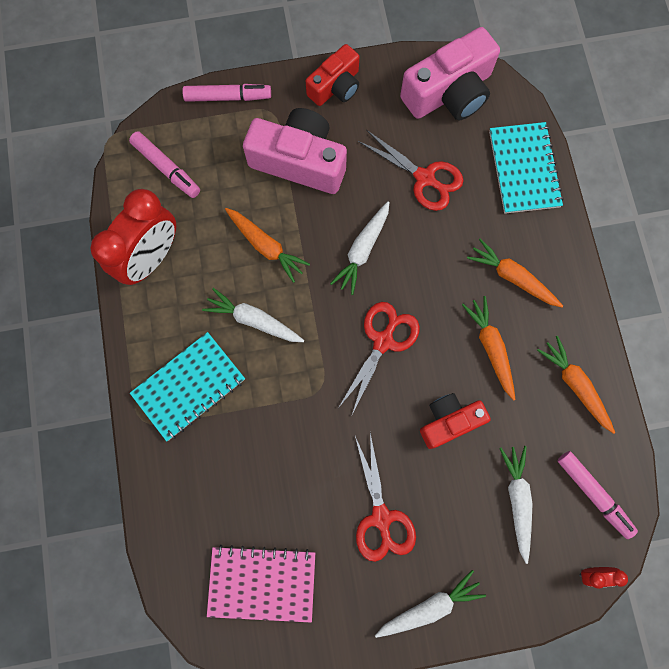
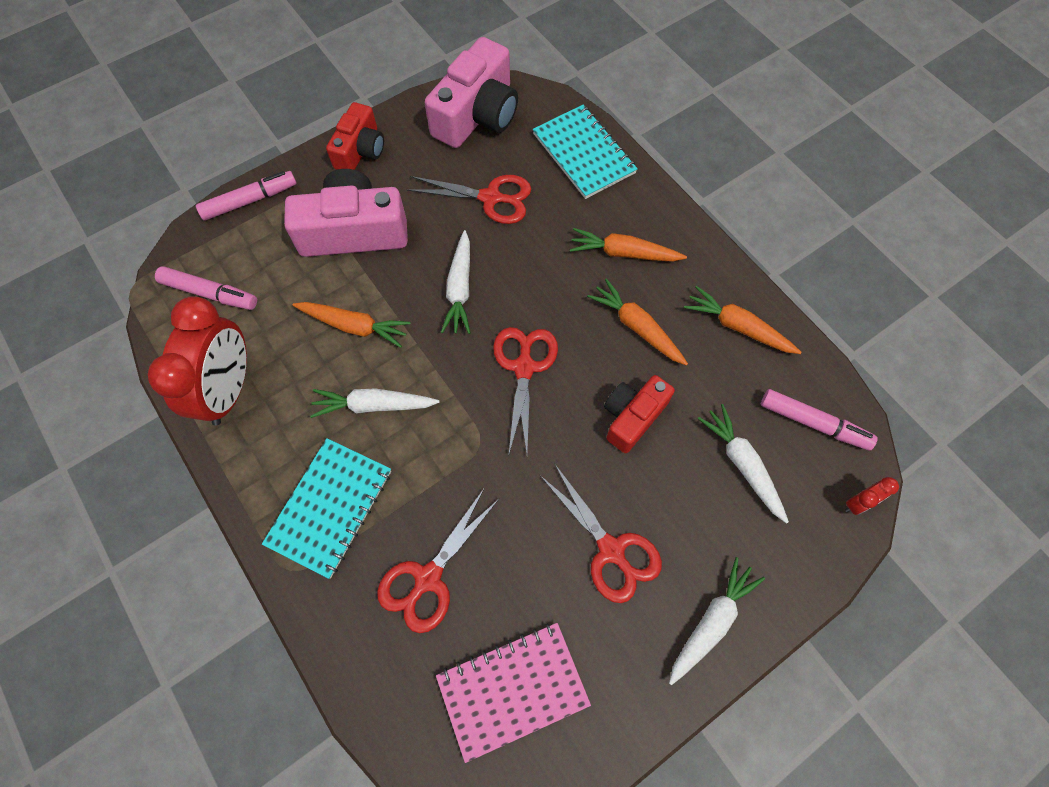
camera: 25 degrees left, 10 degrees down
none -> red scissors [377,489,499,633]

